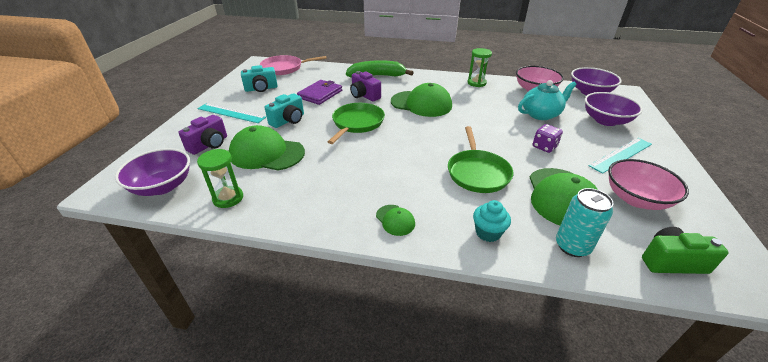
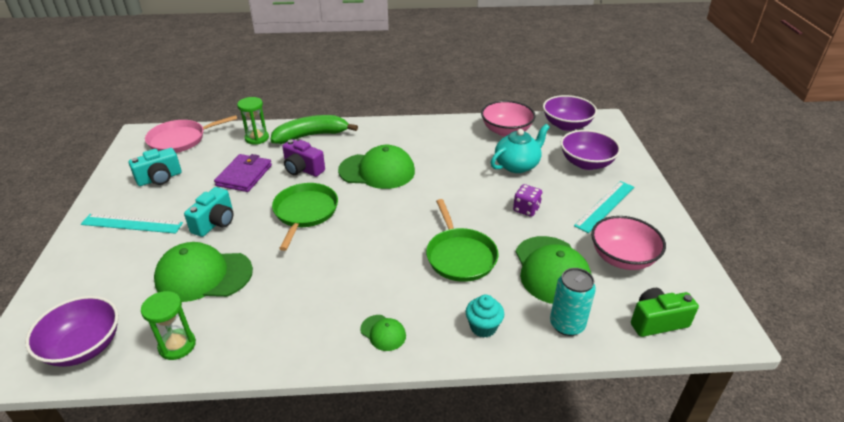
camera: 15 degrees left, 0 degrees up
purple camera [178,115,227,155] -> none
green hourglass [468,48,492,87] -> green hourglass moved to [237,97,269,145]

